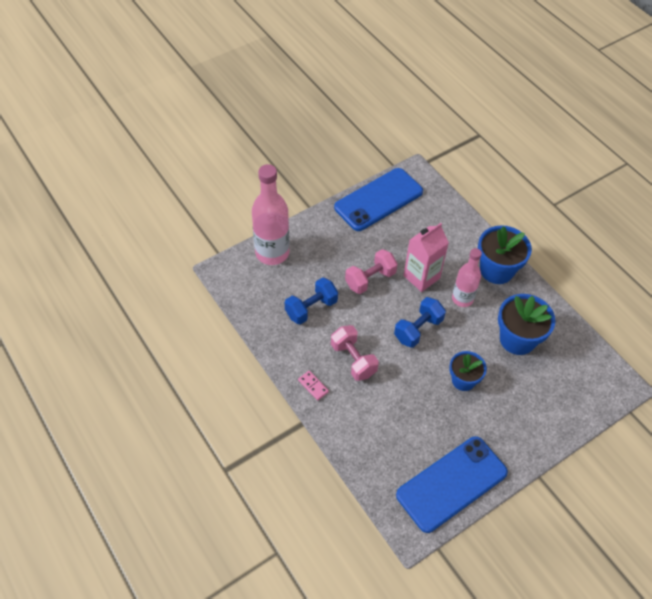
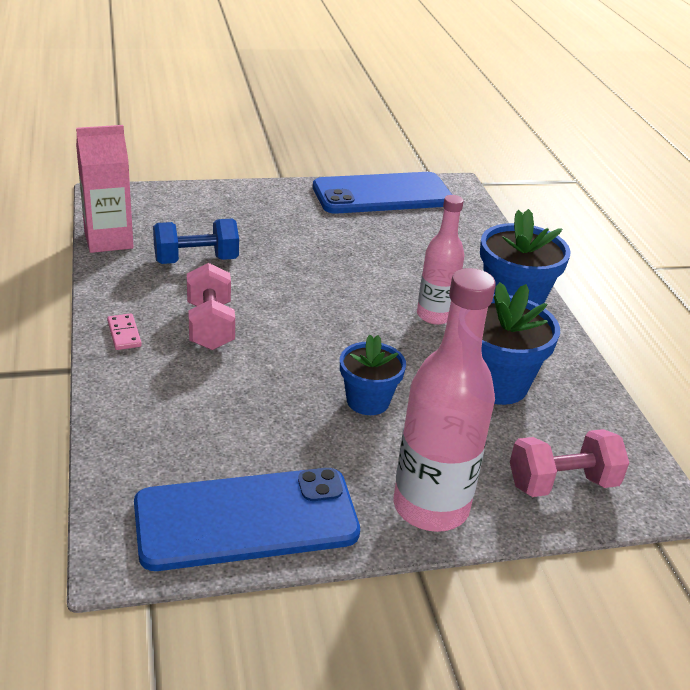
camera: 20 degrees right, 20 degrees down
pink bottle [252,164,290,265] -> pink bottle moved to [393,268,496,532]
pink dumbbell [345,249,398,294] -> pink dumbbell moved to [510,429,629,497]
blue dumbbell [394,297,446,348] -> none
pink carton [403,223,449,292] -> pink carton moved to [76,125,134,253]

